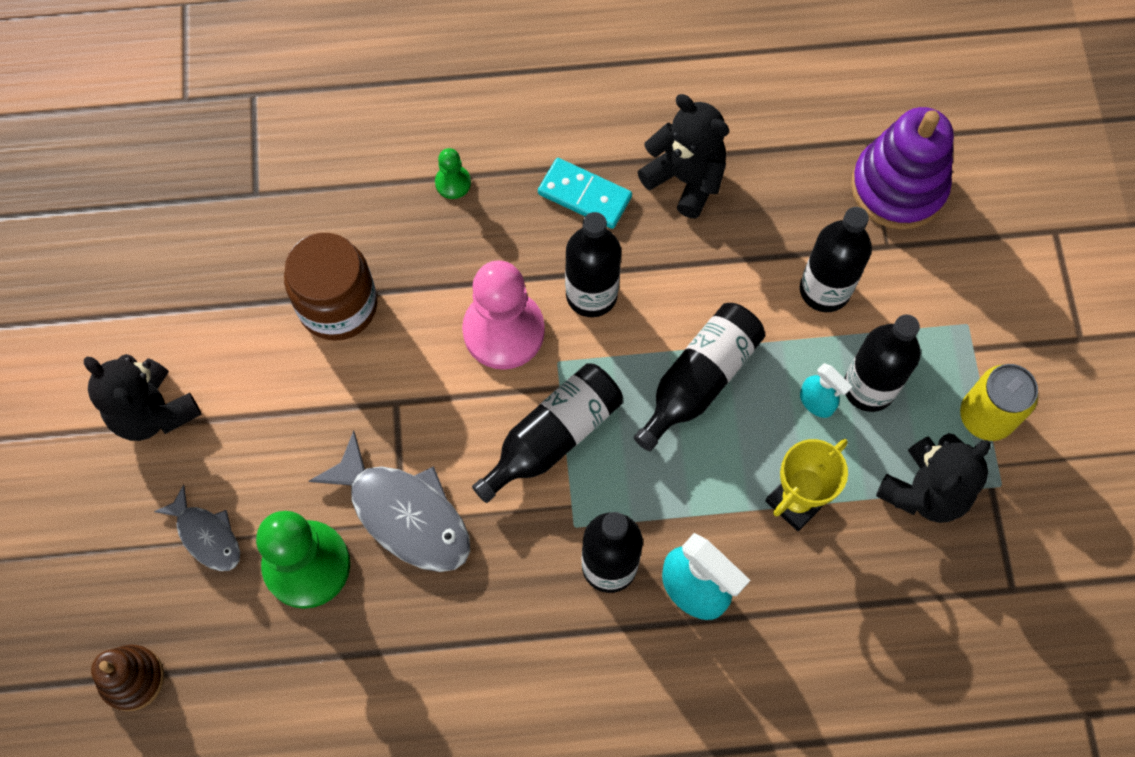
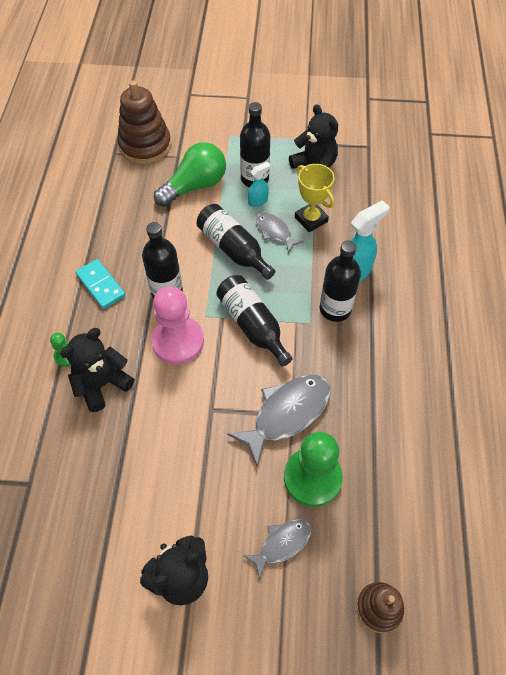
camera: 80 degrees left, 10 degrees down
brown jar [284,233,377,341] -> none
turquoise domino [538,158,632,229] -> turquoise domino turned 75 degrees counterclockwise [75,259,126,309]
black teddy bear [637,94,729,218] -> black teddy bear moved to [60,328,134,412]
black bottle [800,207,872,312] -> green light bulb [154,142,226,207]
purple stacking toy [851,107,954,230] -> brown stacking toy [117,80,171,165]
yellow can [960,364,1038,441] -> none
none -> grey fish [256,213,304,253]

